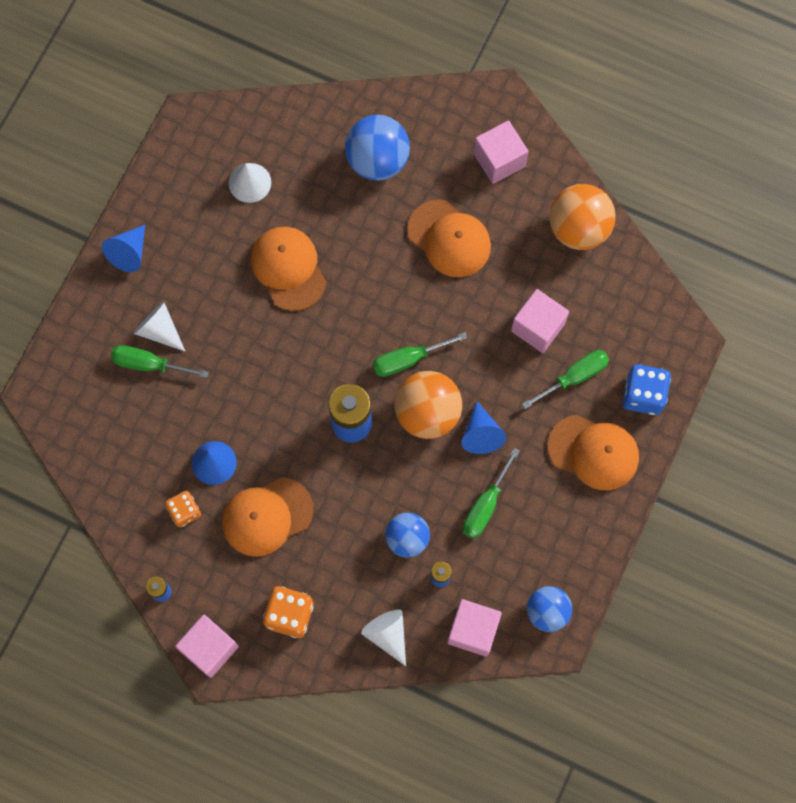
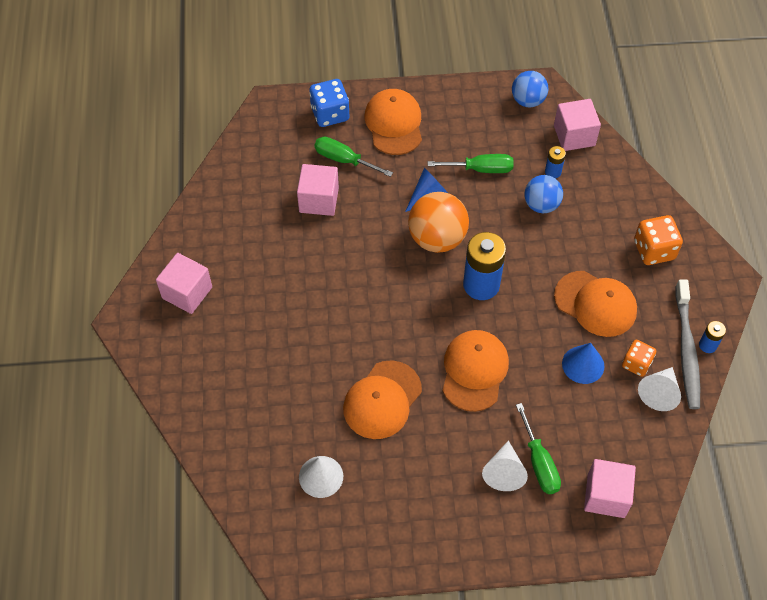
camera: 120 degrees left, 15 degrees down
blue cone [102,225,145,272] -> none
pink cube [175,615,239,678] -> pink cube moved to [584,459,636,518]
blue ball [345,115,410,181] -> none
white cone [361,610,406,666] -> white cone moved to [638,367,681,411]
green screwdriver [373,332,467,377] -> none
orange cap [408,200,491,277] -> orange cap moved to [443,330,509,412]
orange ball [549,184,616,250] -> none
none -> grey toothbrush [675,279,700,409]

